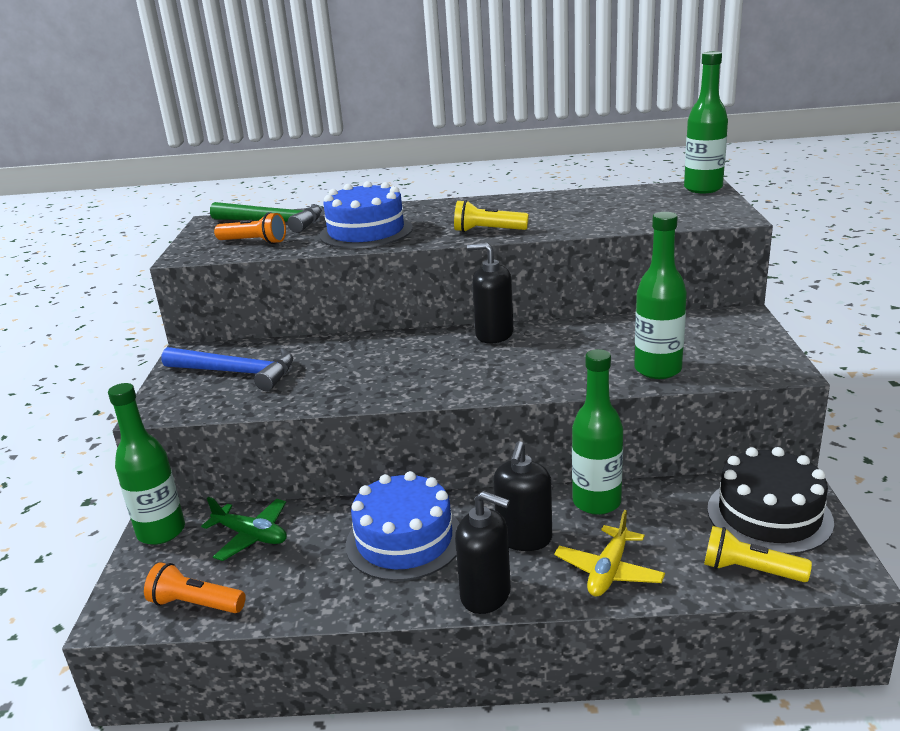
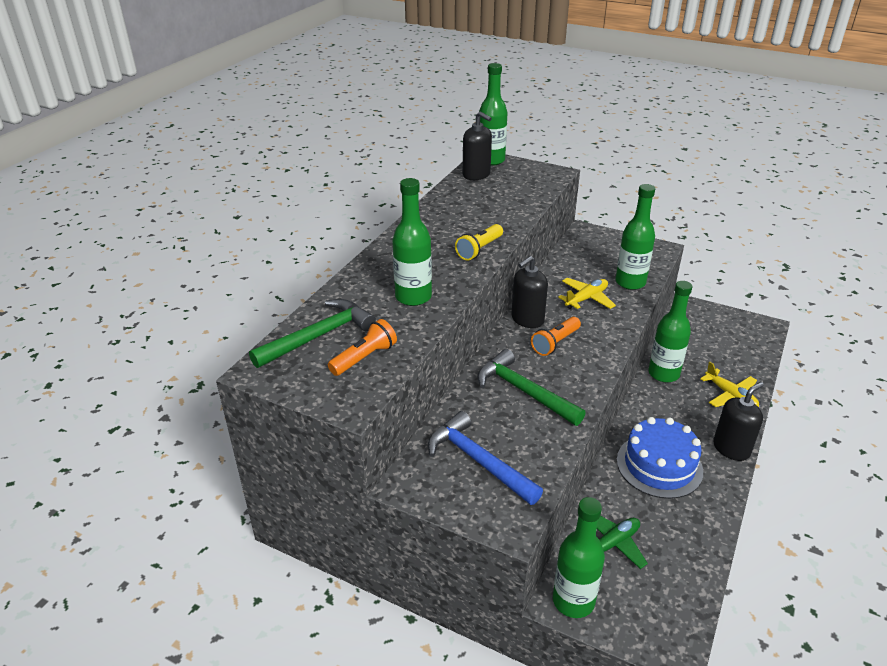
camera: 65 degrees left, 10 degrees up
orange flashlight [144,562,246,613] -> orange flashlight moved to [531,317,581,356]
blue hammer [161,347,293,391] -> blue hammer turned 90 degrees counterclockwise [428,411,543,505]
blue cake [319,181,413,249] -> green bottle [392,178,432,306]
black soap dispenser [493,441,552,551] -> black soap dispenser moved to [463,112,492,180]
yellow flashlight [704,526,812,582] -> none
black cake [707,447,834,555] -> none
none -> green hammer [478,349,586,426]
none -> yellow plane [558,278,616,309]

